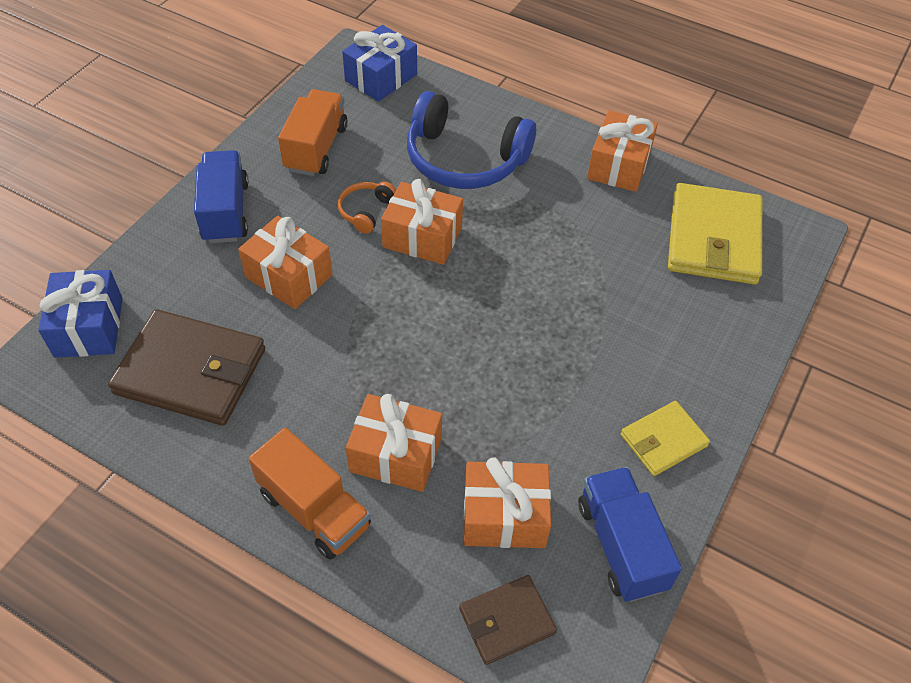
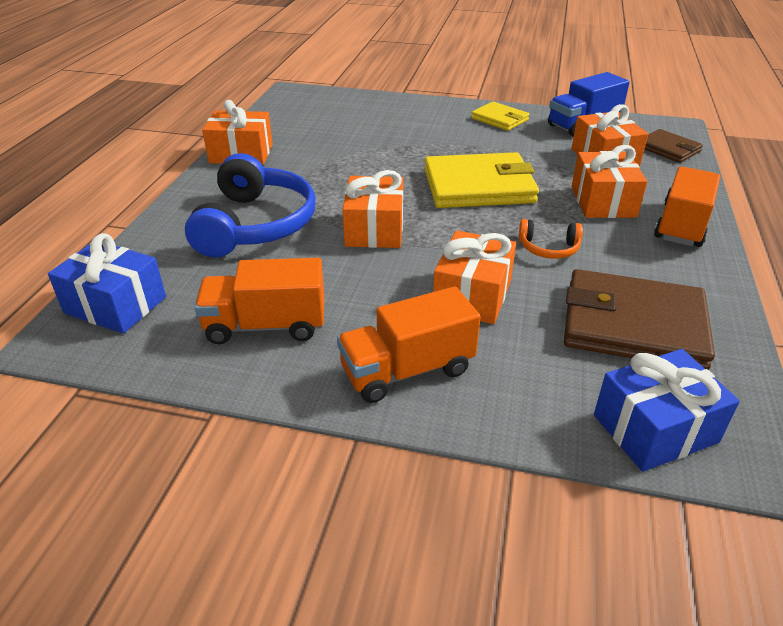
camera: 105 degrees left, 15 degrees down
brown wallet [108,309,265,426] -> brown wallet turned 75 degrees counterclockwise [564,269,715,370]
blue truck [194,150,249,243] -> orange truck [337,286,481,403]
orange headphones [338,181,396,234] -> orange headphones moved to [519,219,583,259]
yellow wallet [668,183,762,284] -> yellow wallet moved to [424,152,539,208]

